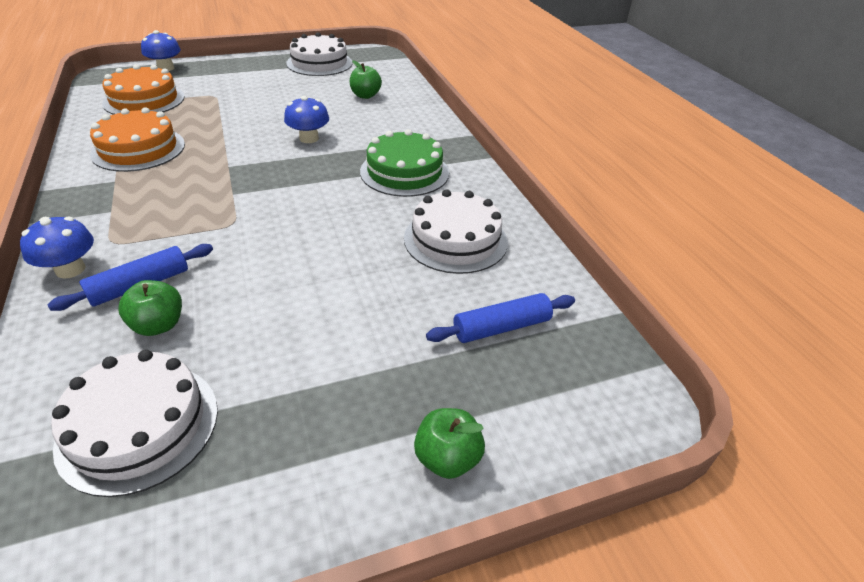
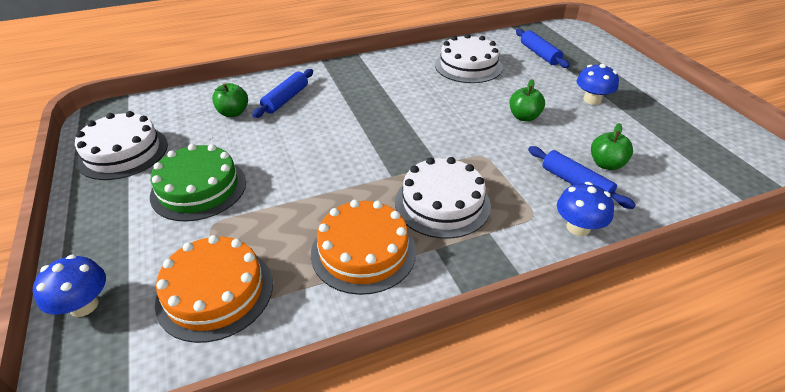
camera: 90 degrees left, 0 degrees up
white cake [51,349,218,497] -> white cake moved to [395,157,491,239]
blue mushroom [284,96,329,143] -> blue mushroom moved to [577,64,619,105]
green cake [360,129,449,197] -> green cake moved to [150,144,246,222]
green apple [414,408,485,479] -> green apple moved to [509,79,545,121]
none -> blue rolling pin [252,69,313,118]

